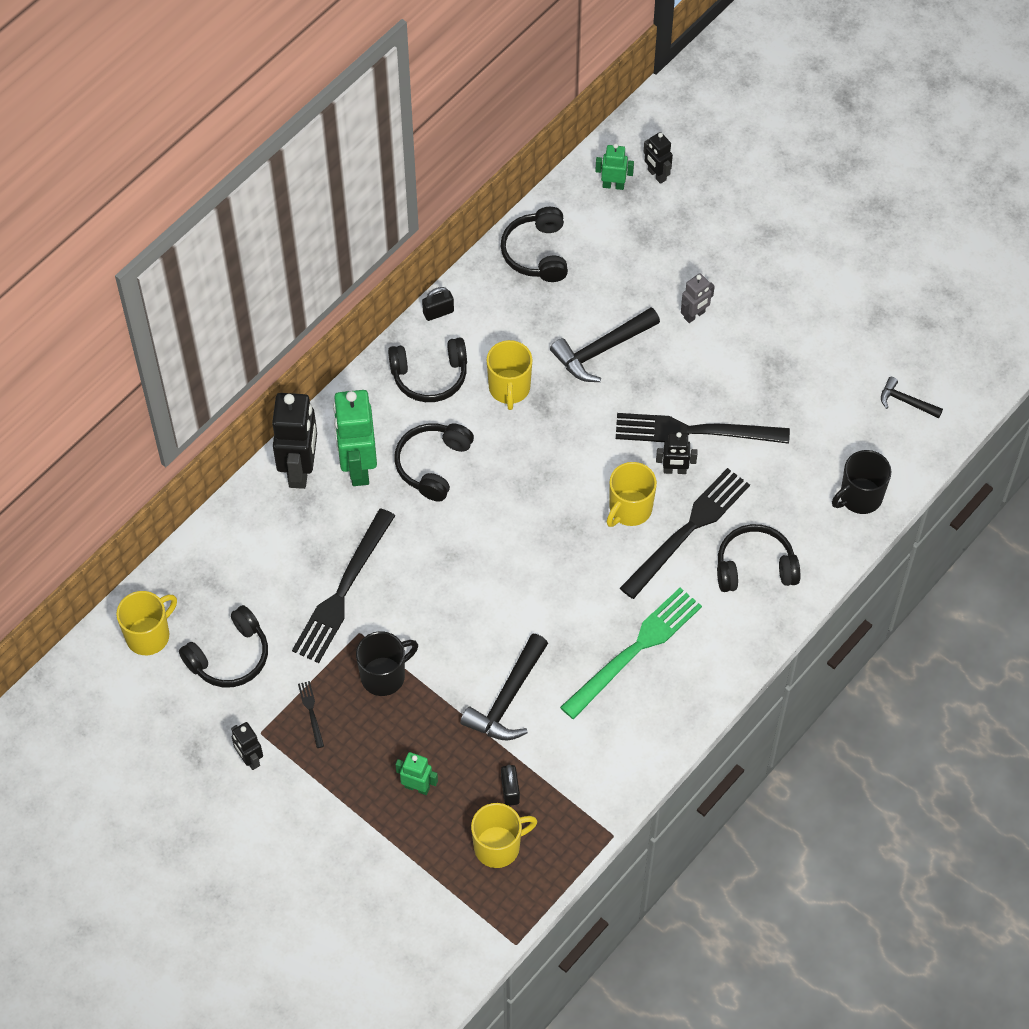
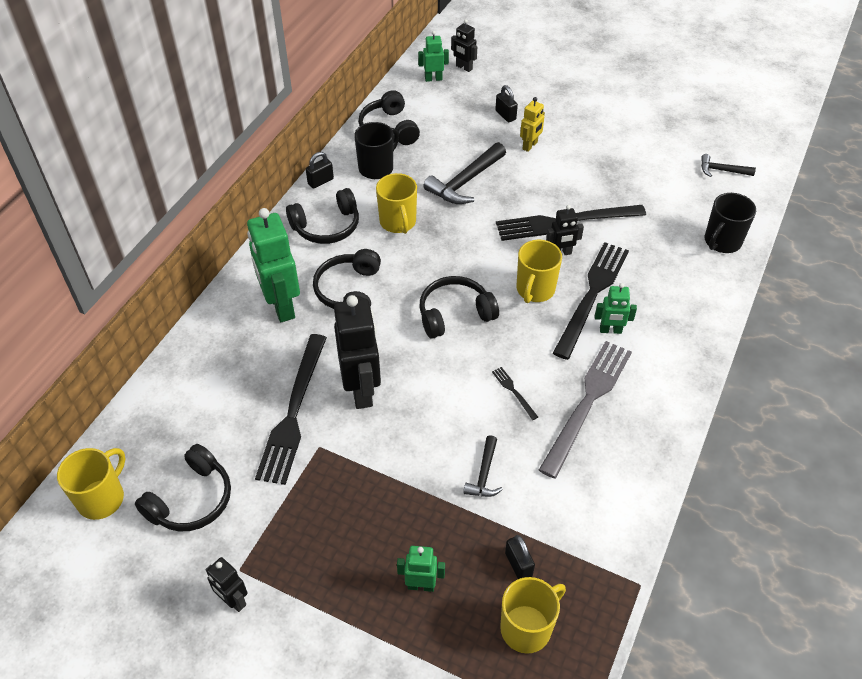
camera: 15 degrees left, 10 degrees down
black robot [272,393,317,489] -> black robot moved to [334,295,381,409]
black fork [298,681,324,748] -> black fork moved to [492,367,538,420]
black mug [356,631,418,696] -> black mug moved to [354,122,399,179]
black hammer [460,634,548,741] -> black hammer [463,435,503,497], size x0.56
green fork [560,588,702,719] -> grey fork [539,341,632,478]
grey robot [681,273,715,323] -> yellow robot [520,97,545,152]
black headphones [717,524,800,592] -> black headphones moved to [420,276,499,339]
none -> black padlock [495,85,518,122]
none -> green robot [595,283,637,334]

